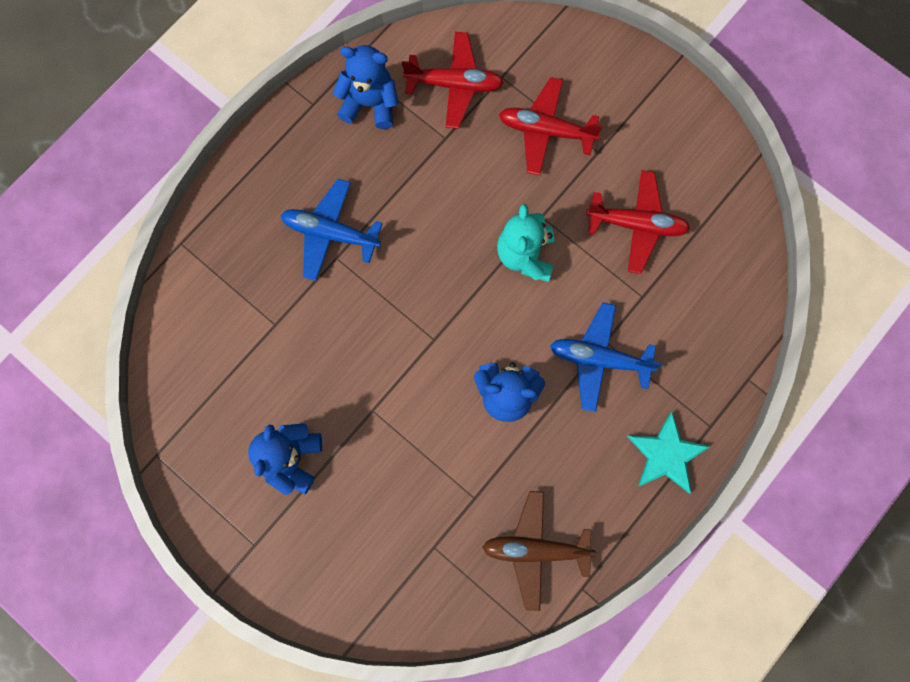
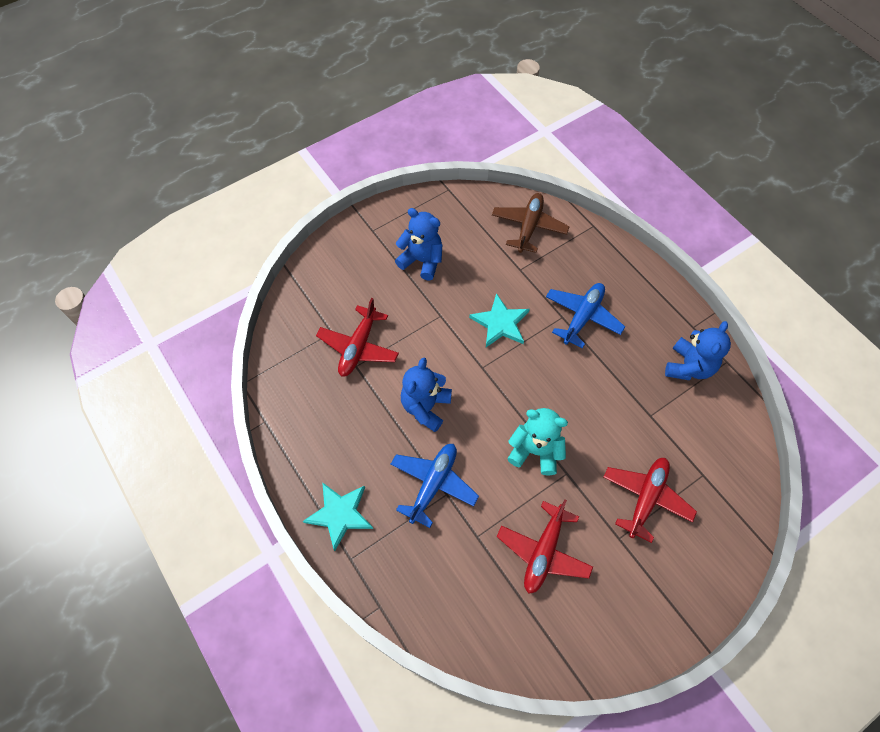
camera: 105 degrees right, 15 degrees down
red plane [402,32,504,129] -> red plane moved to [316,298,399,377]
brown plane [482,491,599,611] -> brown plane moved to [492,193,570,253]
none -> turquoise star [469,293,530,347]

